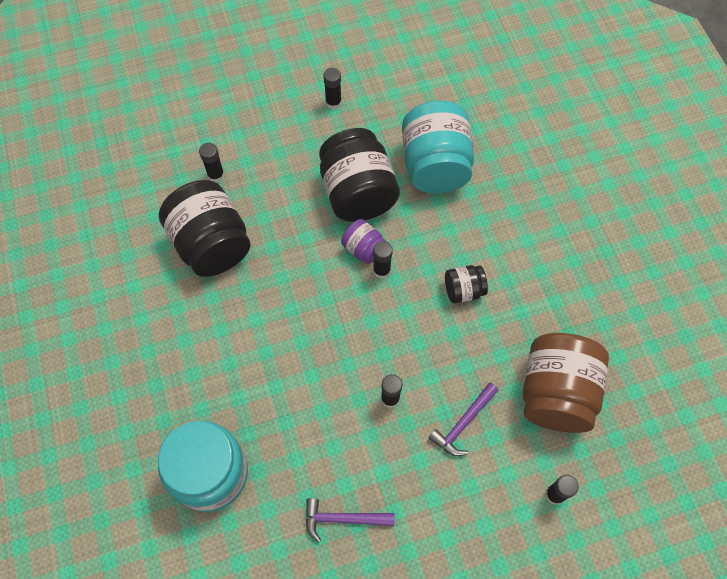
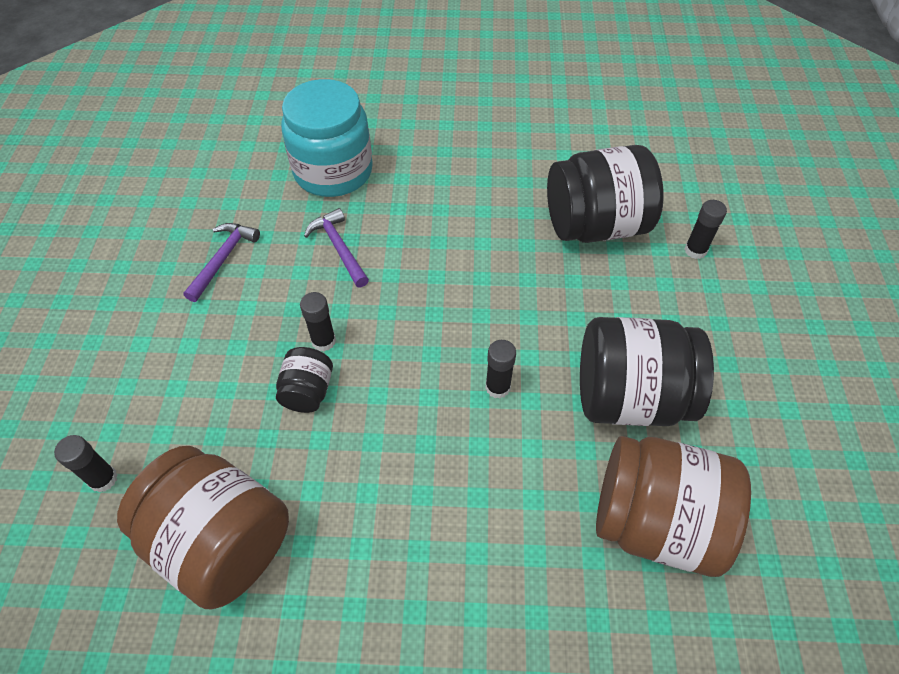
camera: 110 degrees right, 10 degrees down
black glue stick [323,68,342,109] -> none
purple jar [341,219,386,264] -> none
turquoise jar [402,100,474,193] -> brown jar [596,436,751,577]
purple hammer [429,383,499,456] -> purple hammer moved to [304,208,369,287]
black jar [445,265,488,303] -> black jar moved to [276,347,333,413]

